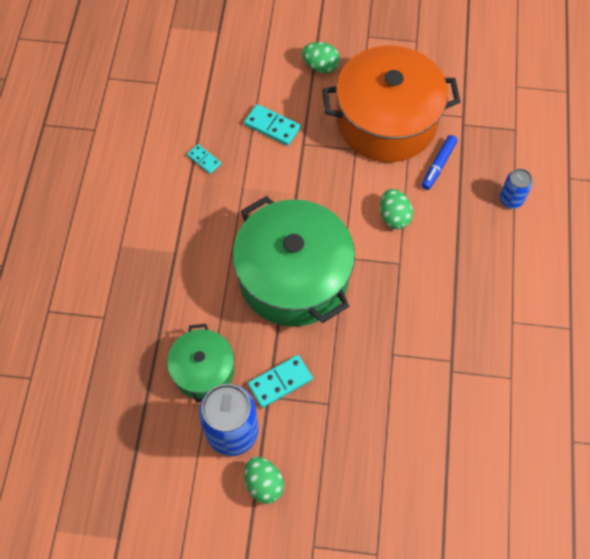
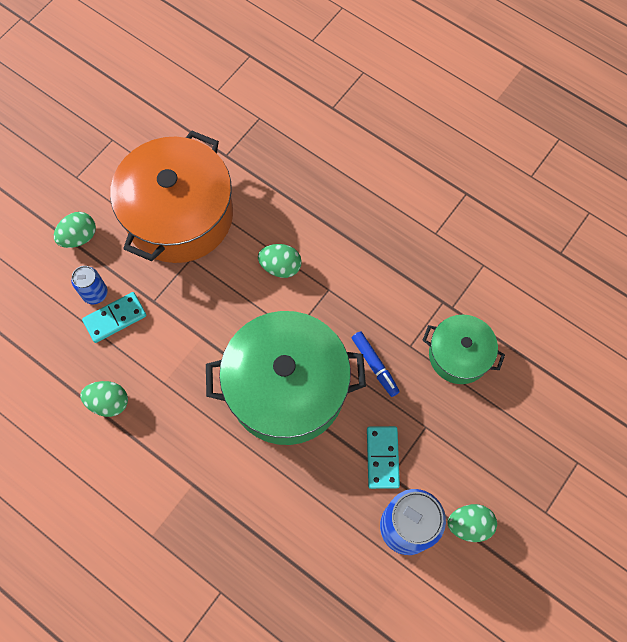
camera: 60 degrees left, 5 degrees up
green pot [167,324,234,403] -> green pot moved to [422,315,505,384]
turquoise domino [187,144,221,174] -> green egg [80,381,128,417]
blue marker [422,135,458,190] -> blue marker moved to [352,331,400,397]
blue can [499,169,533,209] -> blue can moved to [71,266,108,304]

